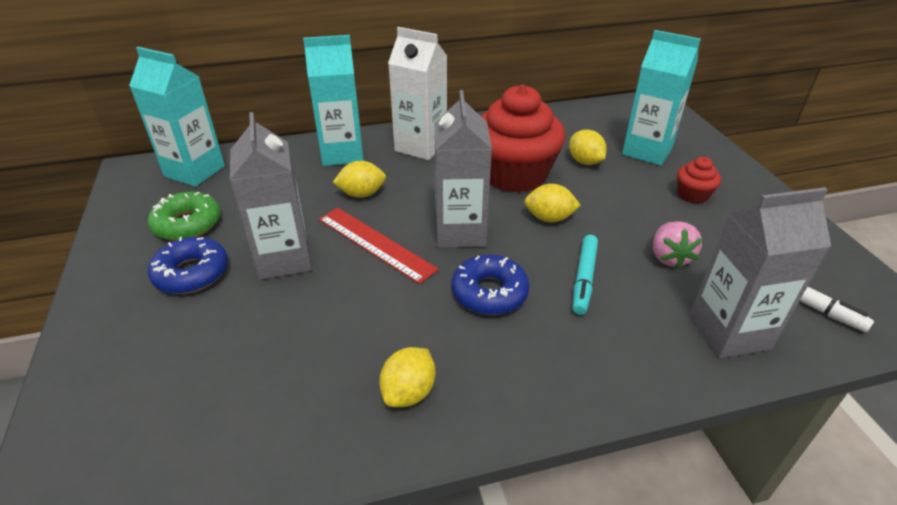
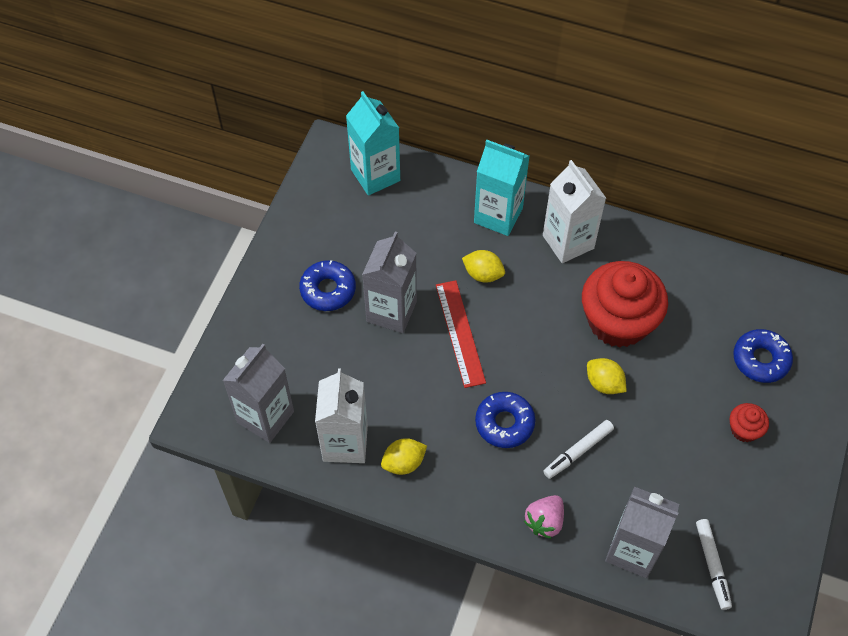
camera: 35 degrees right, 20 degrees up
green donut [148,192,220,241] -> none
grey carton [435,90,492,248] -> grey carton moved to [222,344,294,443]
yellow lemon [569,130,607,165] -> none
turquoise marker [573,235,598,315] -> white marker [543,420,614,479]
turquoise carton [622,30,701,166] -> blue donut [733,329,793,383]
pink strawberry [653,221,703,269] -> pink strawberry moved to [524,495,564,539]
none -> white carton [315,369,368,463]

